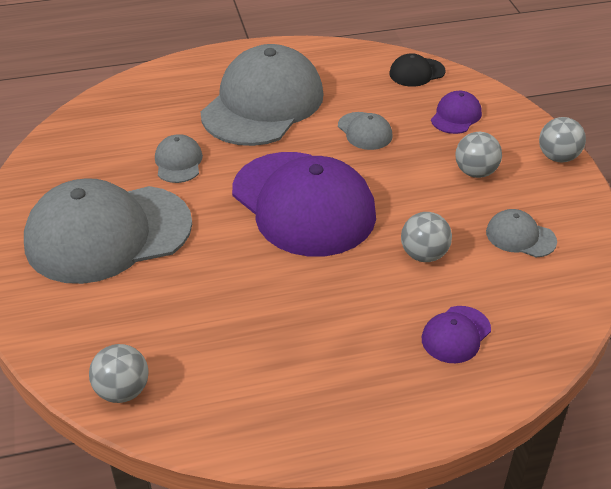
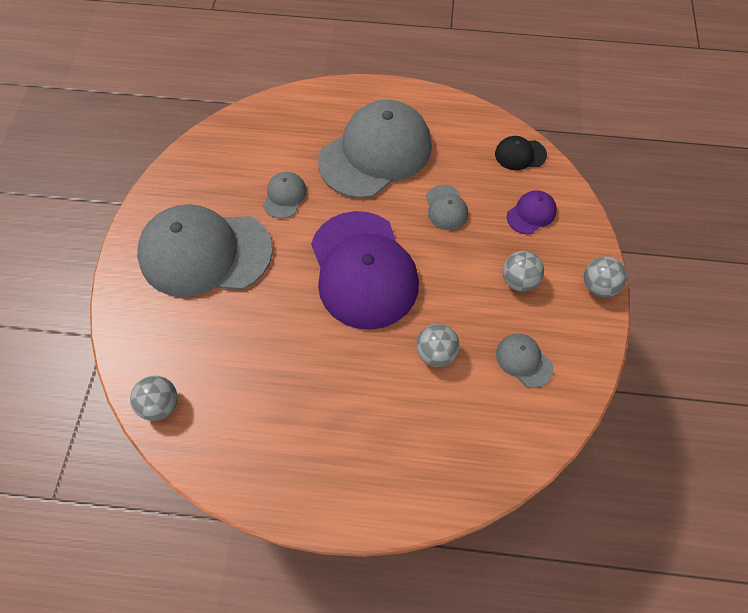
camera: 20 degrees right, 20 degrees up
purple cap [422,306,491,363] -> none

